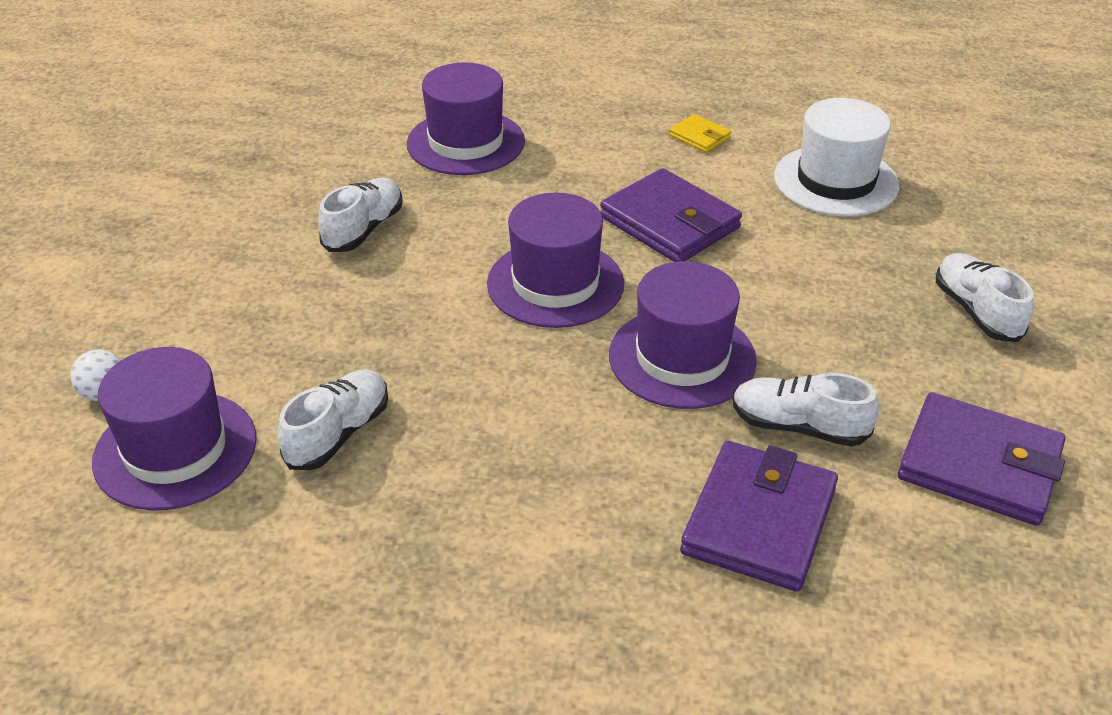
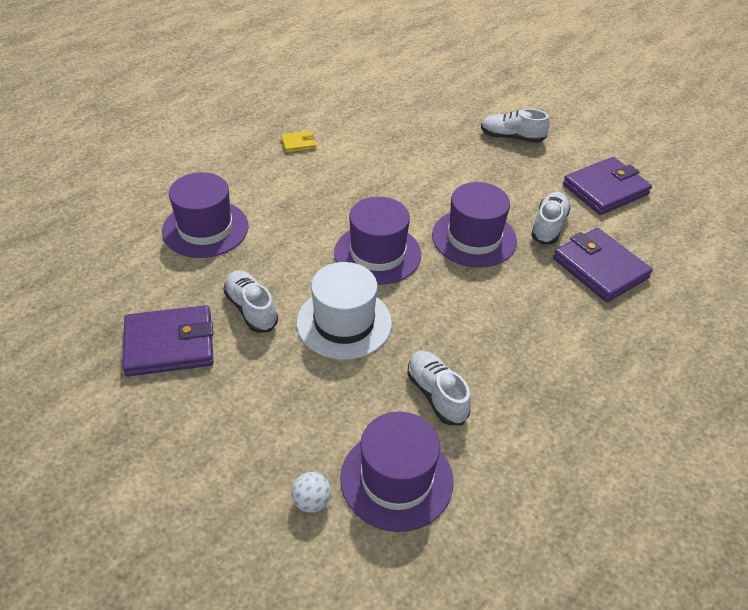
camera: 60 degrees left, 5 degrees up
purple wallet [600,168,742,262] -> purple wallet moved to [122,305,214,376]
white shoe [732,373,879,446] -> white shoe turned 150 degrees clockwise [531,192,570,244]
white hat [774,98,899,216] -> white hat moved to [296,262,392,360]

